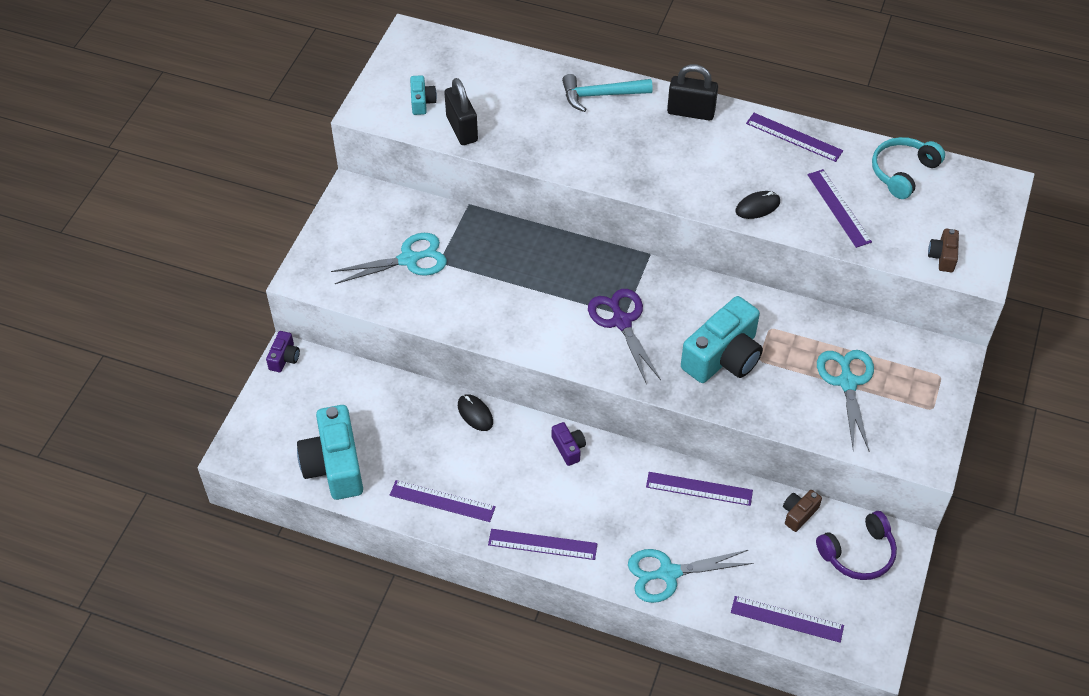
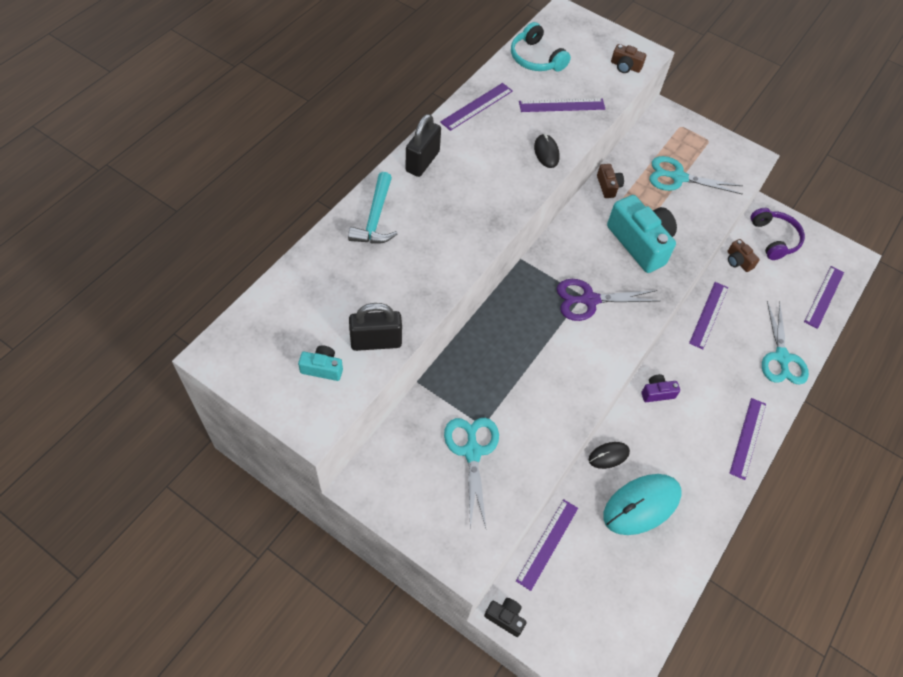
camera: 80 degrees left, 5 degrees up
purple camera [266,331,300,372] -> black camera [484,598,527,637]
turquoise camera [297,405,363,500] -> none
purple ruler [390,480,496,522] -> purple ruler moved to [516,499,578,591]
none -> brown camera [597,164,624,198]
none -> turquoise mouse [603,474,682,535]

